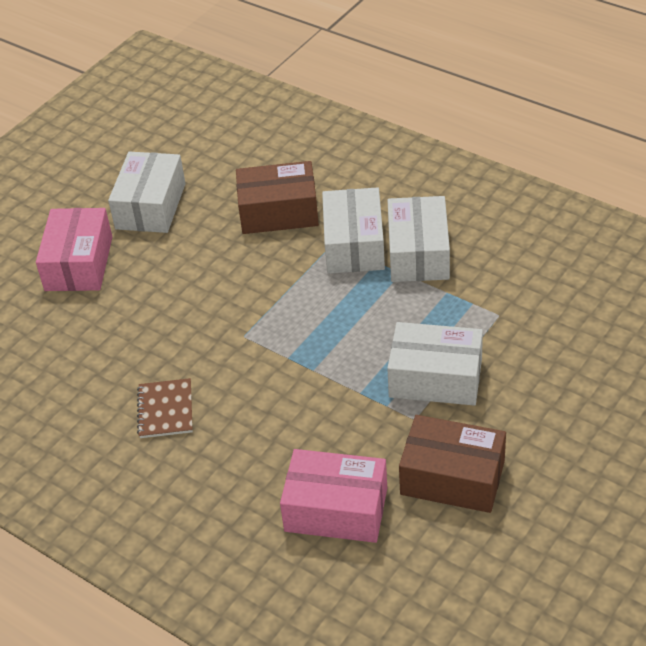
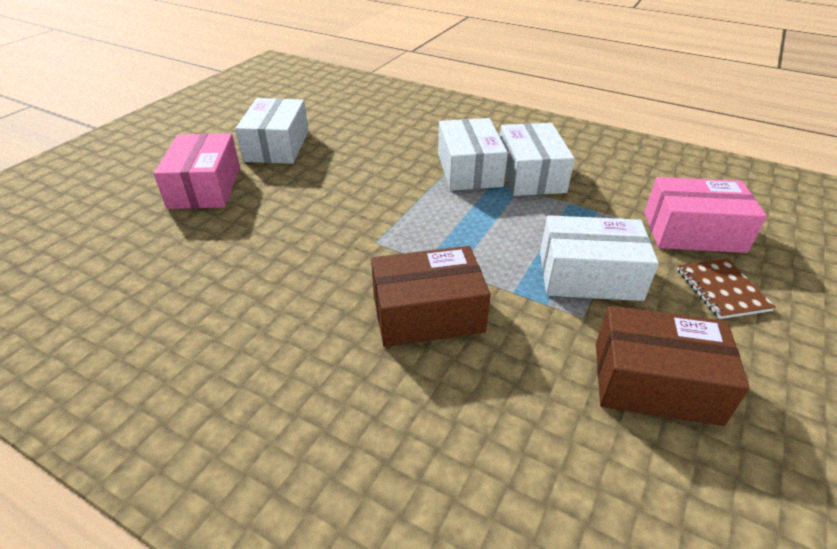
camera: 10 degrees left, 5 degrees down
brown notebook [137,378,193,438] -> brown notebook moved to [677,259,776,319]
brown box [236,161,319,234] -> brown box moved to [371,246,491,347]
pink box [280,449,387,543] -> pink box moved to [644,177,767,253]

